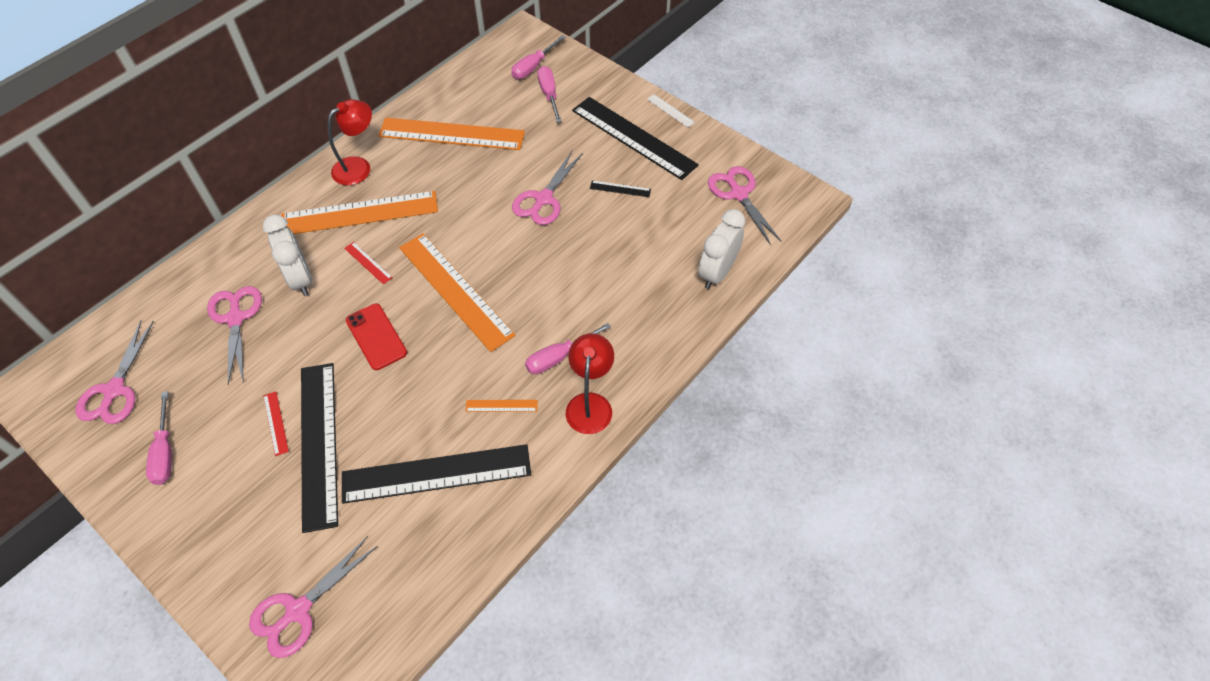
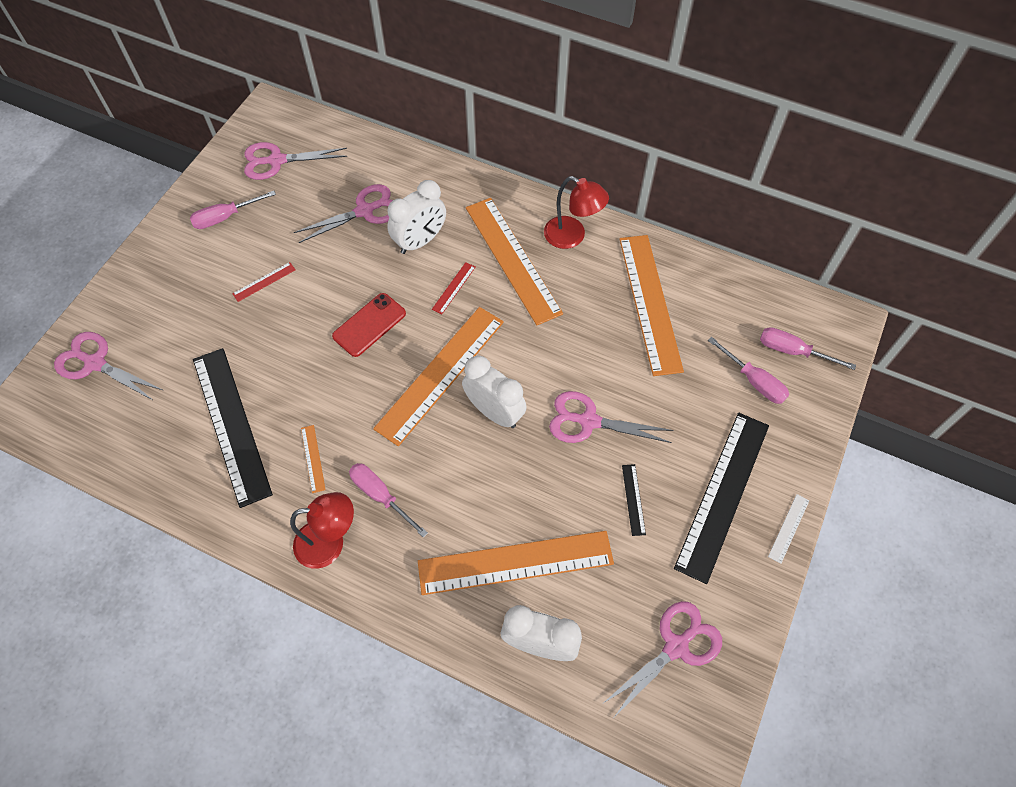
camera: 75 degrees right, 5 degrees up
black ruler [301,363,338,533] -> none
pink screwdriver [537,66,562,122] -> pink screwdriver turned 75 degrees clockwise [708,337,789,404]
none -> orange ruler [418,531,614,595]
none -> white clock [462,355,527,428]

